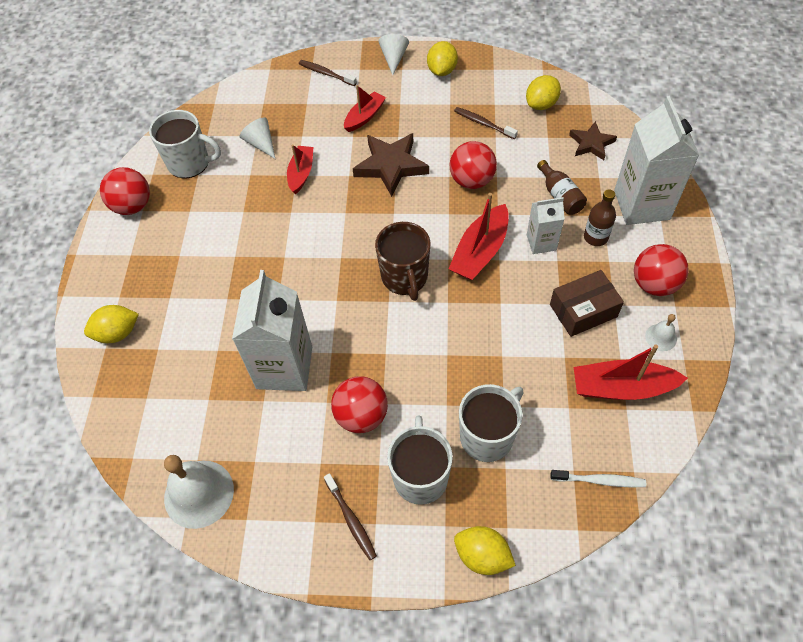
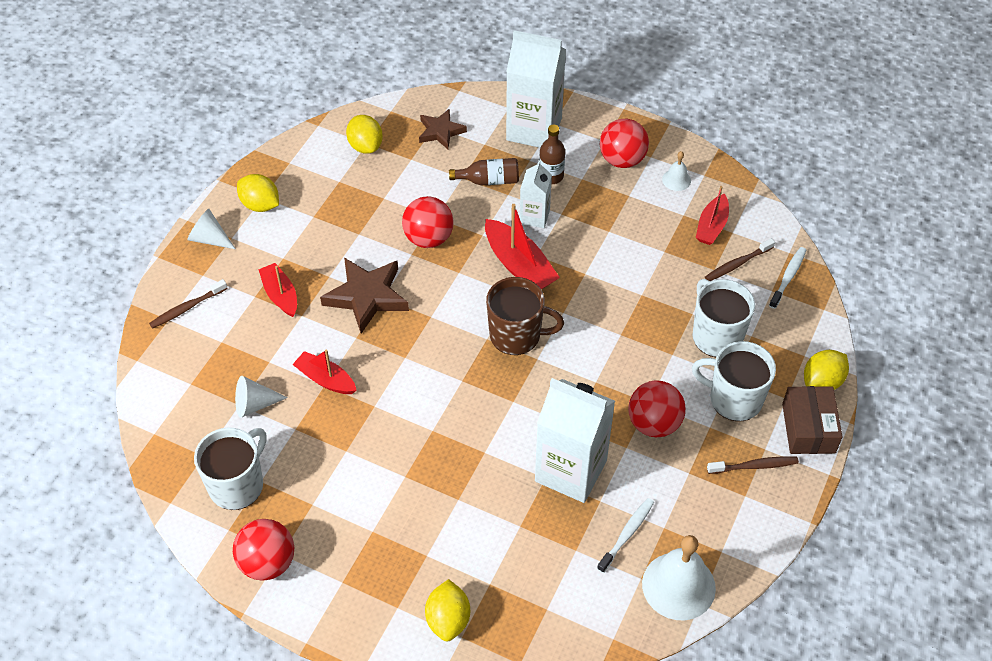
camera: 70 degrees left, 5 degrees down
brown toothbrush [454,107,518,139] -> brown toothbrush moved to [705,238,775,281]
brown box [550,270,624,337] -> brown box moved to [782,386,843,454]
red boat [574,345,688,400] -> red boat [696,186,729,245], size x0.65
none -> white toothbrush [597,498,654,573]

